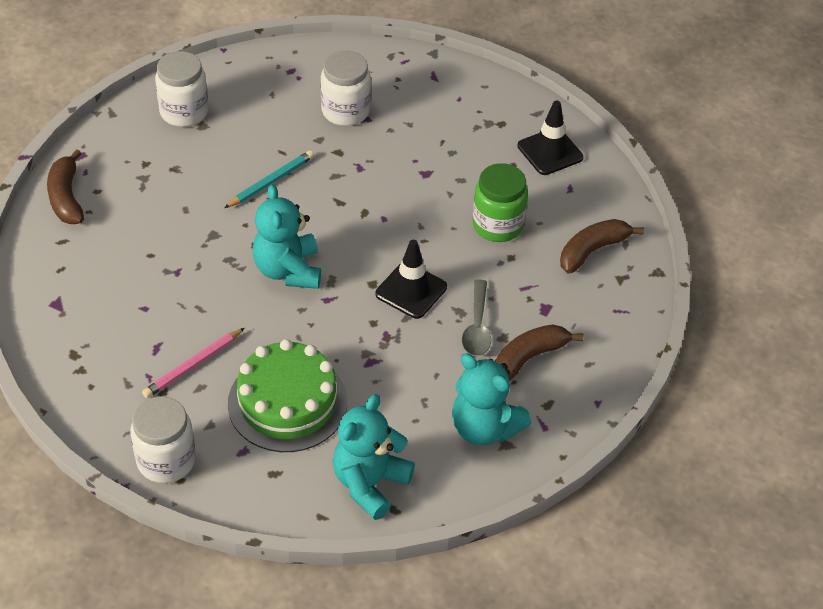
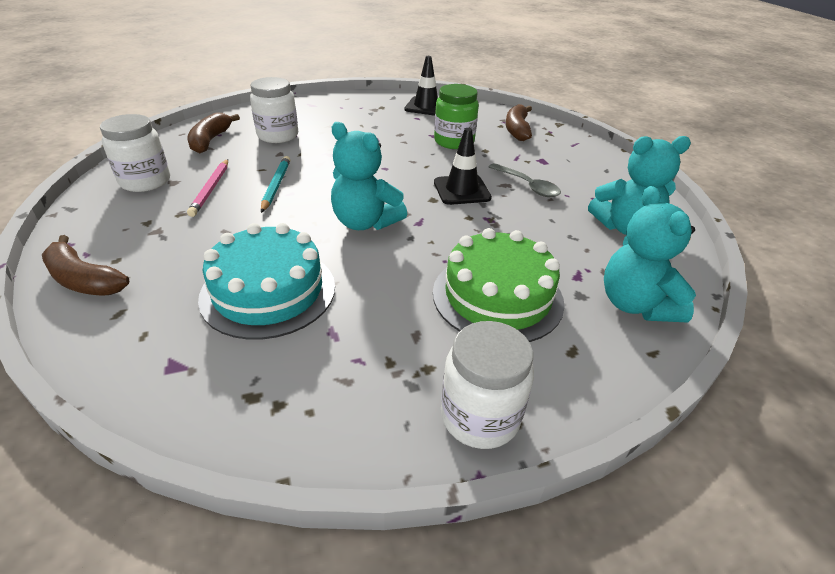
camera: 45 degrees left, 10 degrees down
pink pencil [142,328,245,398] -> pink pencil moved to [187,159,228,217]
brown banana [495,325,584,381] -> brown banana moved to [187,112,240,153]
none -> turquoise cake [198,223,335,340]

